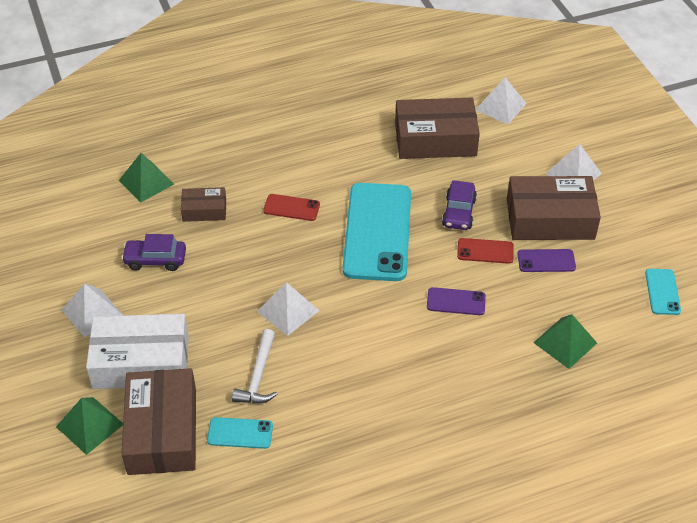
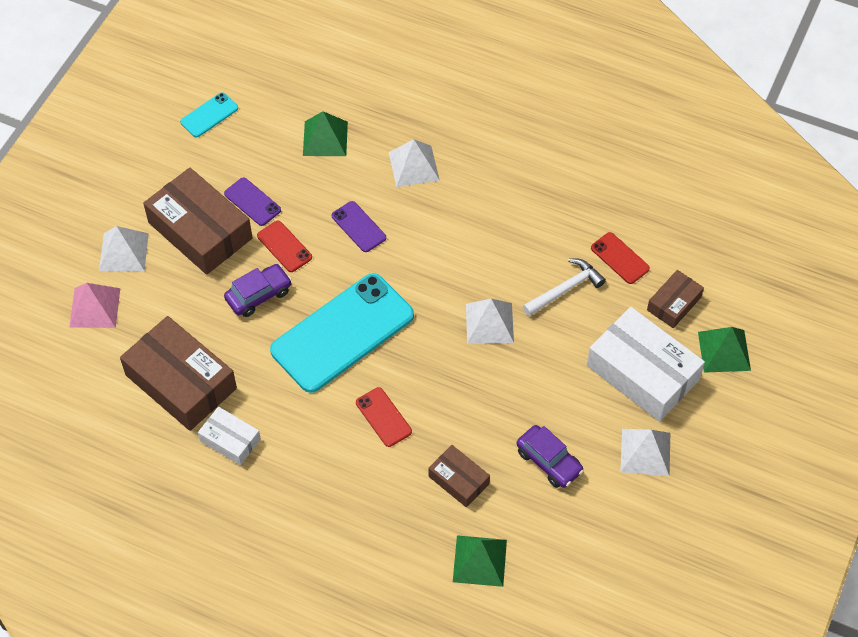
camera: 135 degrees left, 10 degrees up
brown box [122,368,196,475] -> brown box [647,270,704,328], size x0.52
turquoise phone [207,417,273,449] -> red phone [591,232,650,284]
white pyramid [476,77,527,125] -> white pyramid moved to [389,139,440,187]
none -> pink pyramid [69,283,120,328]
none -> white box [198,407,261,465]

